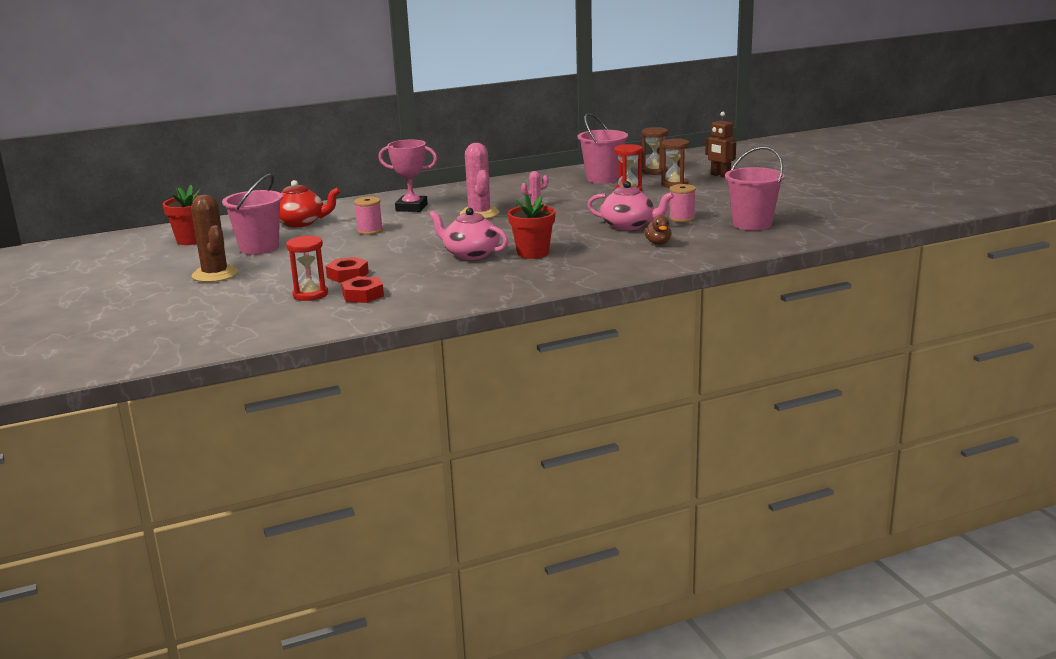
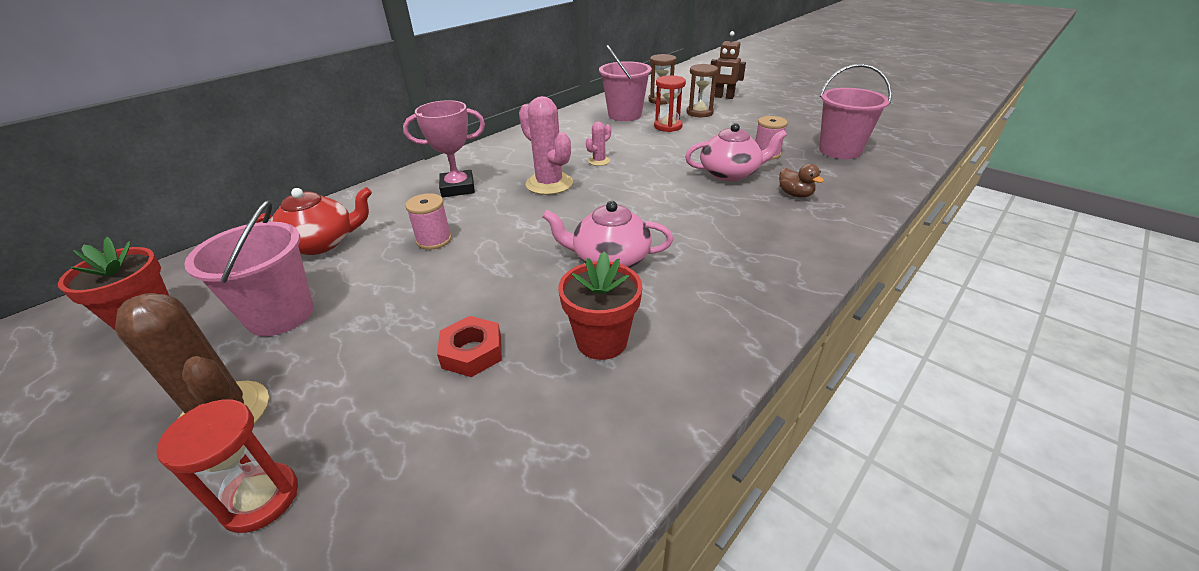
camera: 25 degrees left, 15 degrees up
red hourglass [286,236,328,301] -> red hourglass moved to [156,400,298,533]
red nut [341,276,384,303] -> none
red flower pot [508,194,555,259] -> red flower pot moved to [558,251,642,360]

